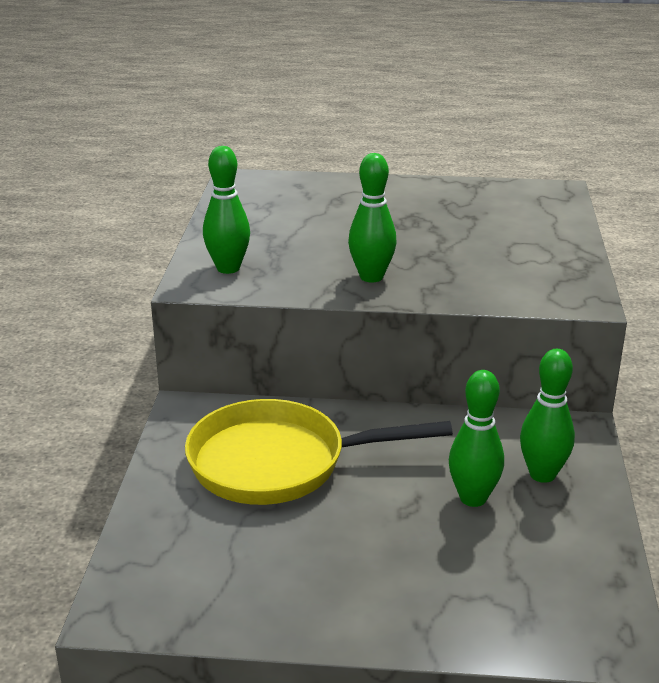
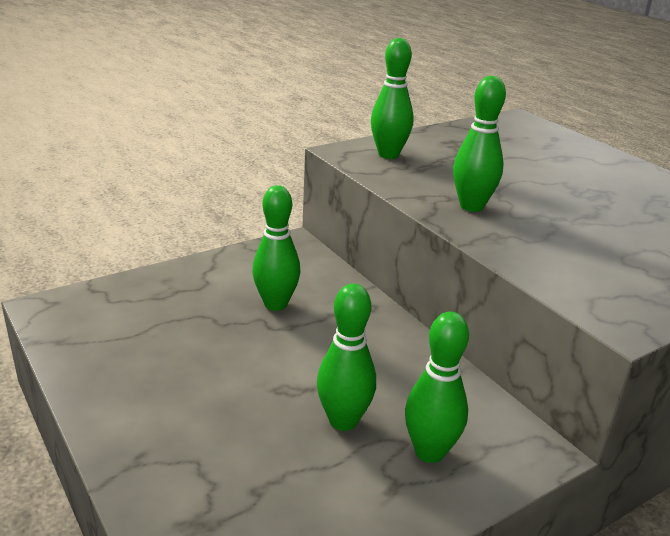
camera: 50 degrees right, 0 degrees up
yellow pan [185,399,453,505] -> green bowling pin [252,185,301,311]

